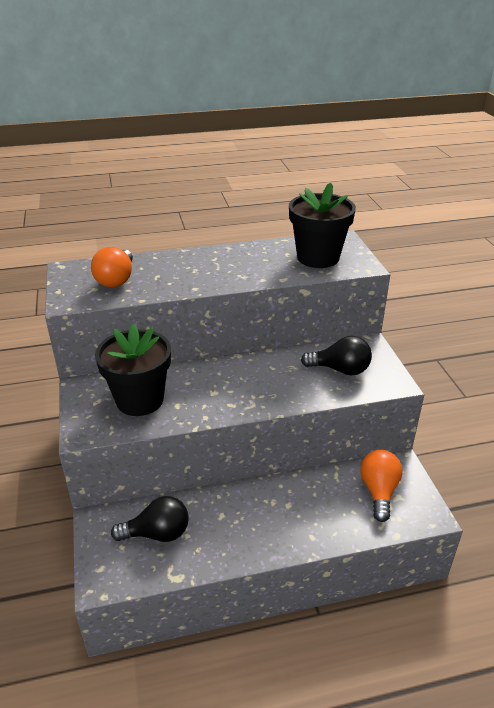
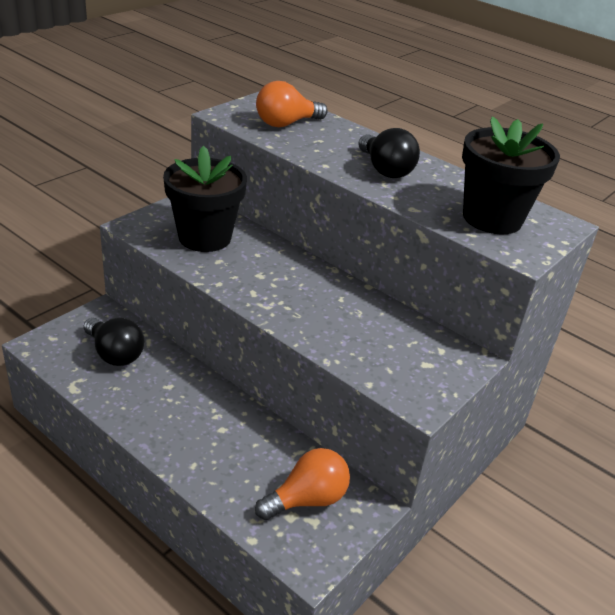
camera: 50 degrees right, 0 degrees up
black light bulb [301,336,372,375] -> black light bulb moved to [358,128,420,178]

